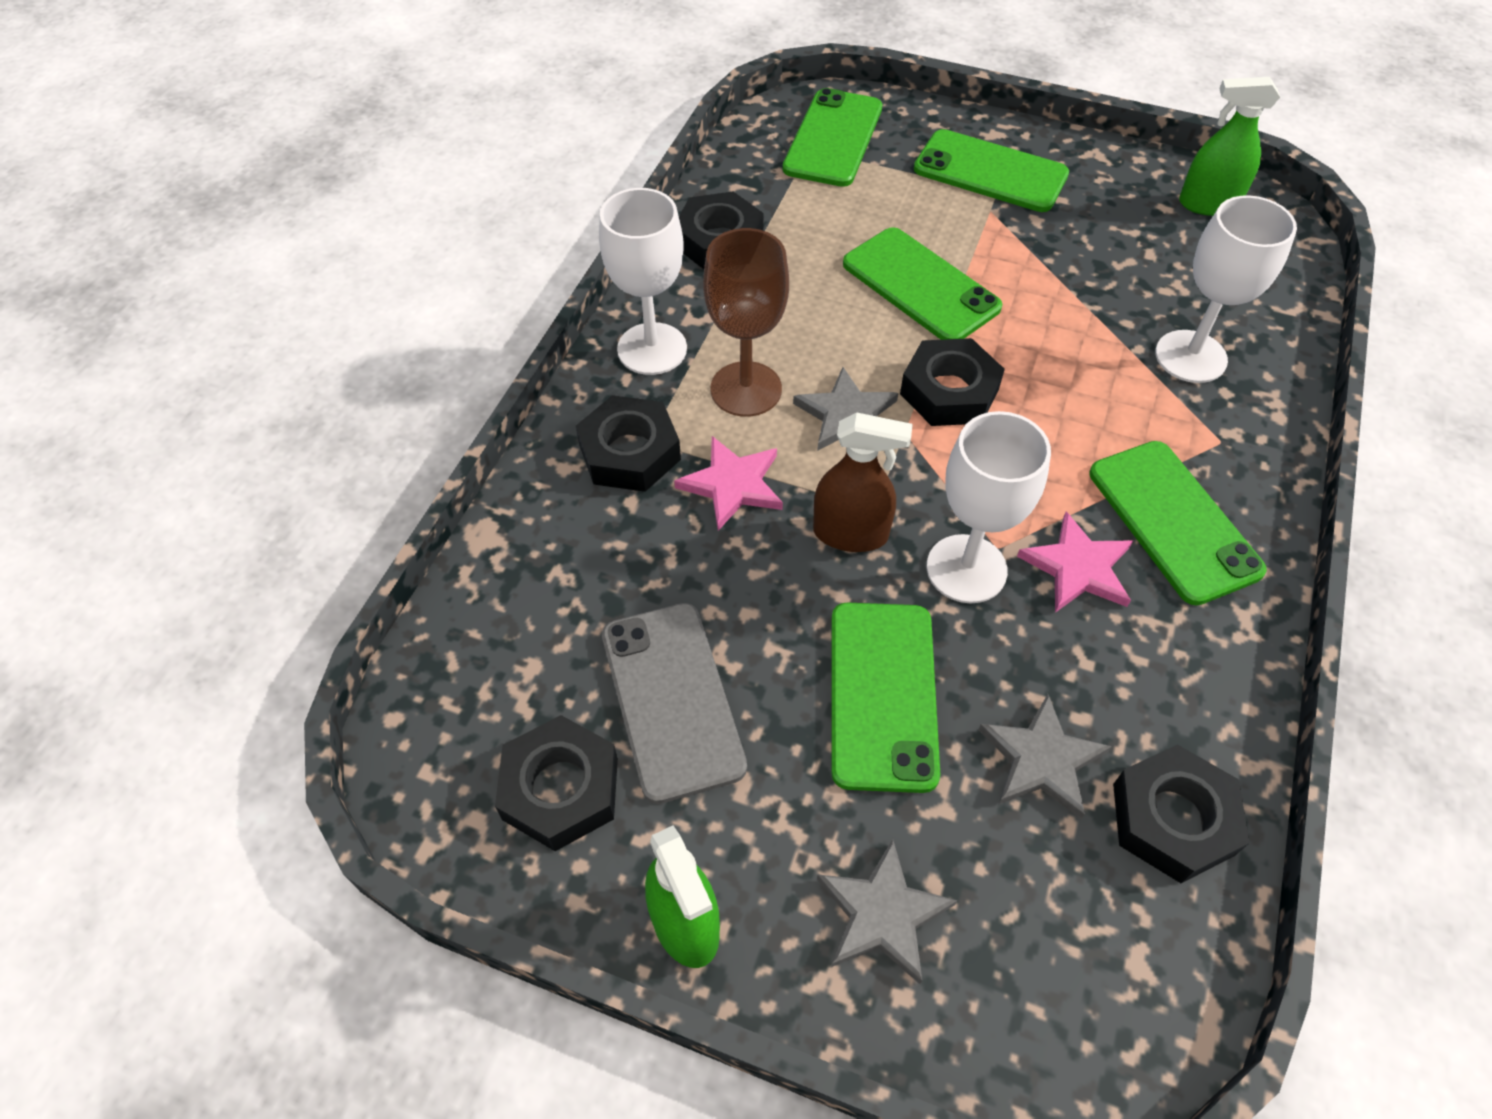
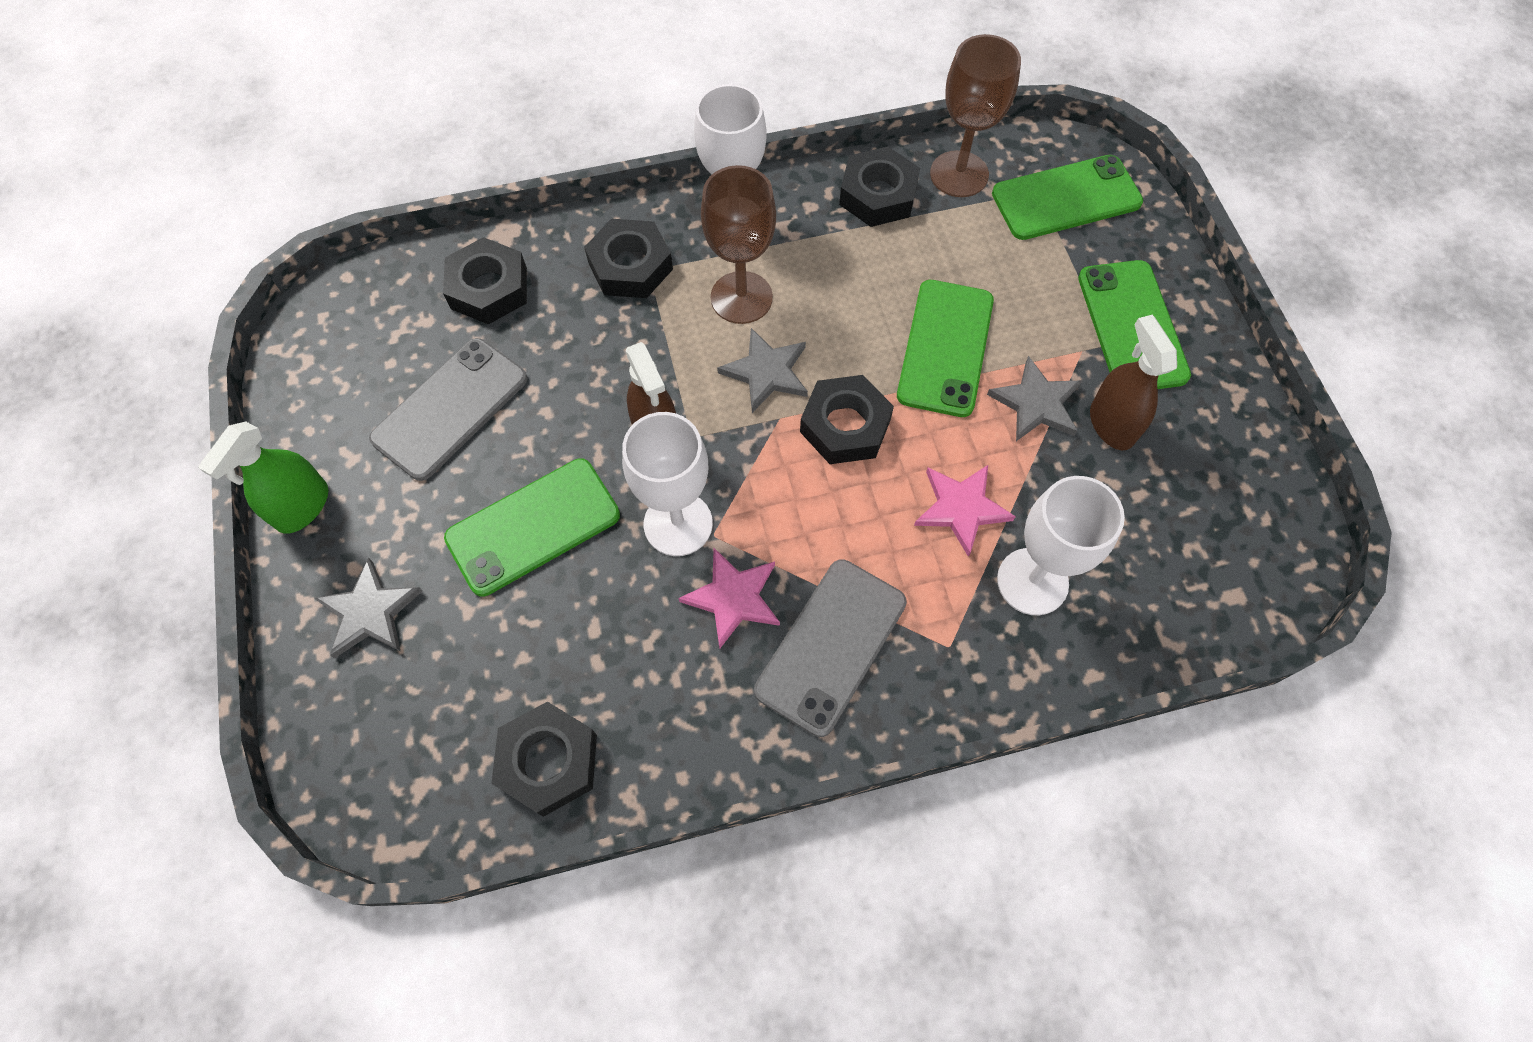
camera: 55 degrees right, 10 degrees up
black nut [495,715,618,851] -> black nut moved to [443,237,527,324]
pink star [674,436,783,531] -> pink star moved to [914,465,1016,557]
grey star [979,694,1112,819] -> grey star moved to [987,356,1082,441]
green phone [1089,441,1267,606] -> grey phone [754,559,907,737]
green spray bottle [1179,77,1280,216] -> none
none -> brown goblet [930,34,1021,197]
none -> brown spray bottle [1090,315,1177,451]

